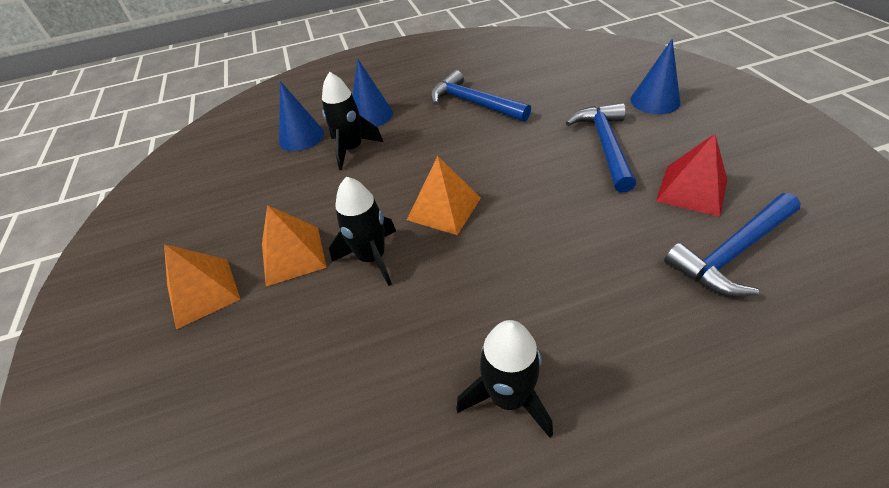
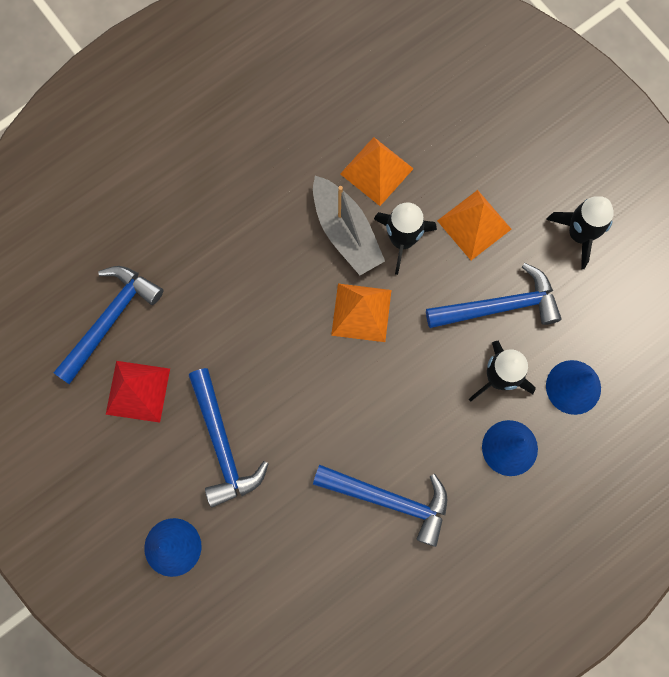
camera: 155 degrees right, 30 degrees up
orange pyramid [164,244,241,329] -> orange pyramid moved to [340,137,414,206]
black rocket [456,320,553,438] -> black rocket moved to [546,196,614,269]
none -> grey boat [313,176,385,275]
none -> blue hammer [426,263,562,328]

